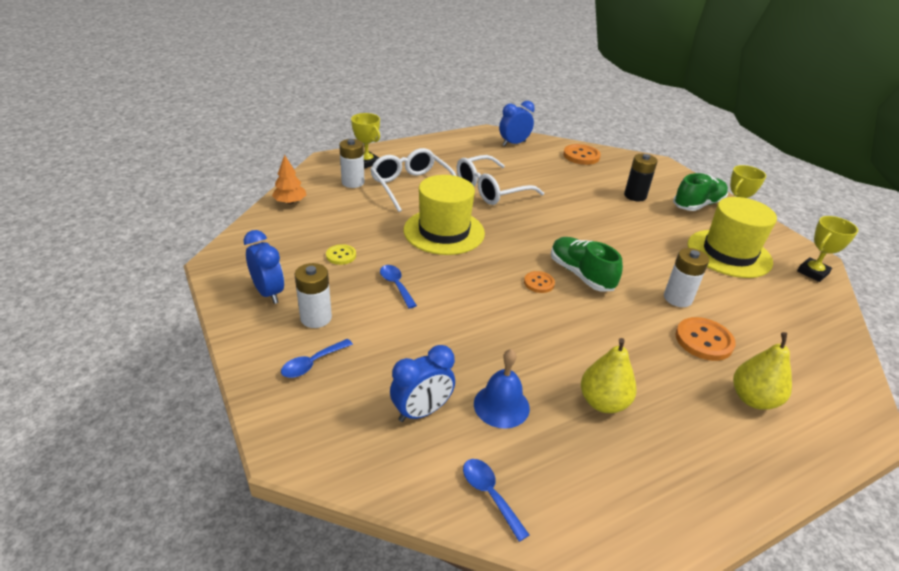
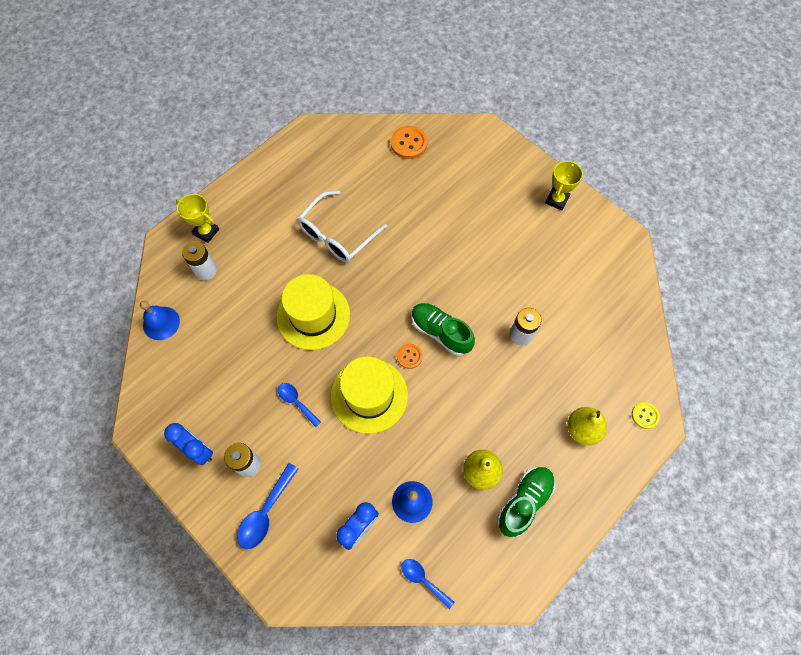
camera: 15 degrees left, 30 degrees up
orange tree [272,155,306,204] -> blue bell [140,301,180,340]
blue spoon [281,339,353,378] -> blue spoon [237,463,299,549], size x1.50
yellow button [326,244,356,265] -> yellow button moved to [632,402,660,429]
white glasses [370,148,456,212] -> none
blue clock [499,101,535,146] -> none
black battery [624,154,658,201] -> none
green shoe [673,173,728,211] -> green shoe moved to [497,467,555,537]
orange button [675,317,736,361] -> none
yellow hat [687,197,777,278] -> yellow hat moved to [330,356,408,434]
yellow trophy [797,216,858,282] -> none

